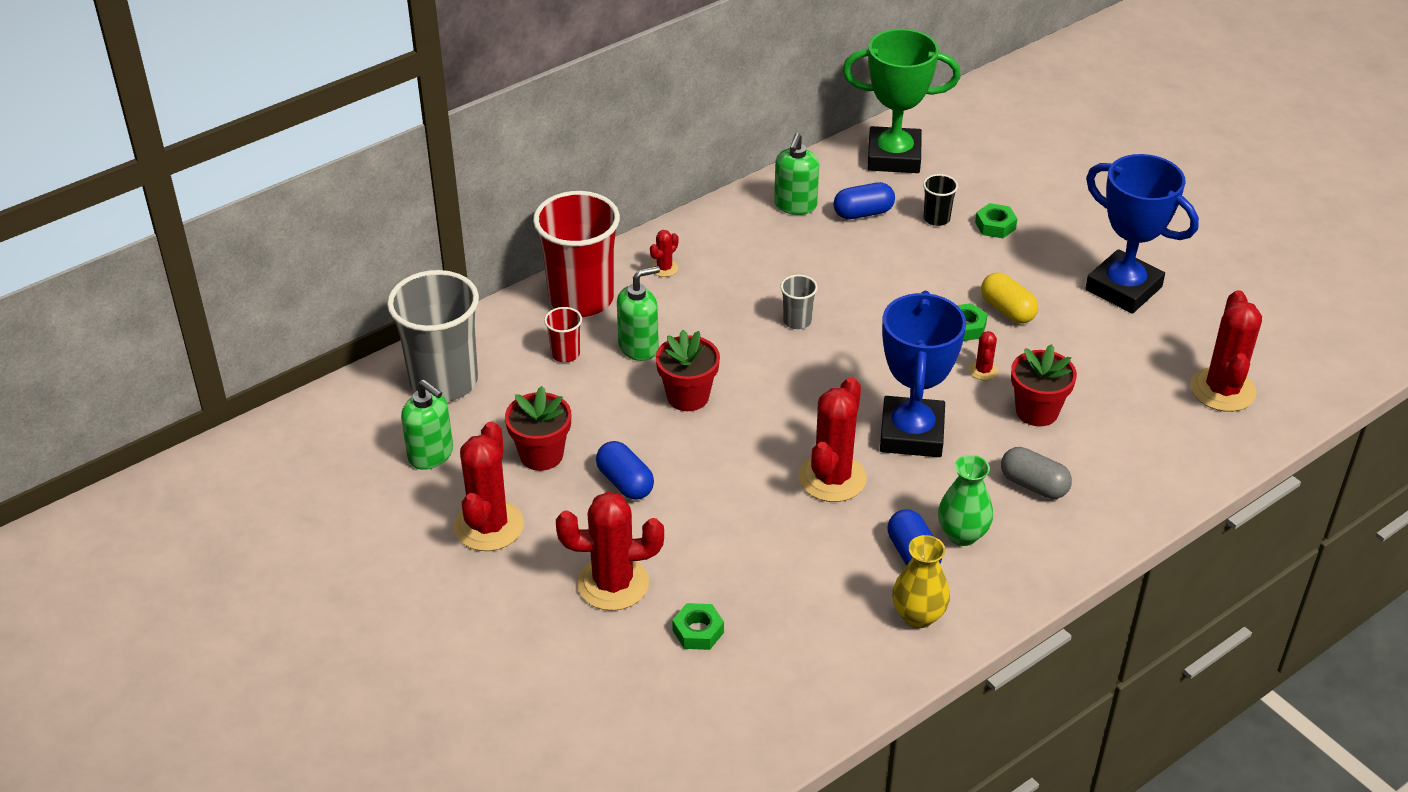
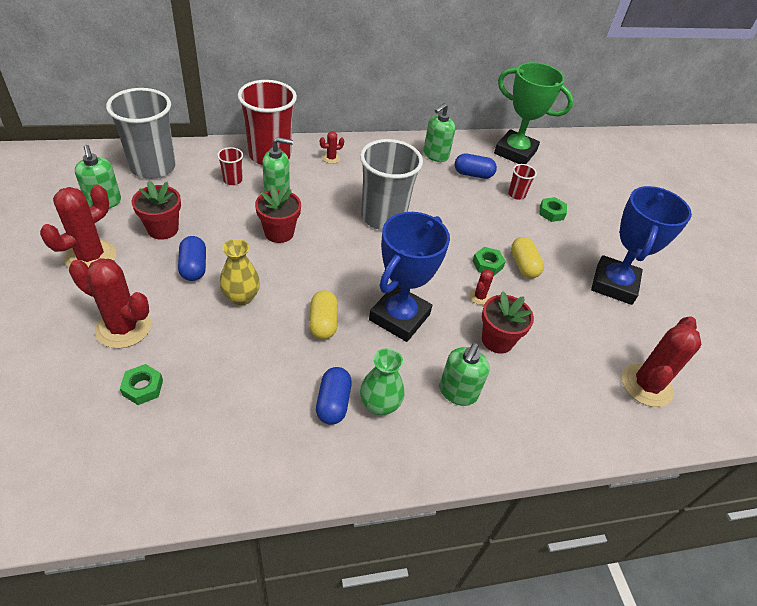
camera: 20 degrees right, 5 degrees up
grey cup [780,275,818,329] -> grey cup [360,139,423,230], size x2.31
red cactus [799,377,867,502] -> yellow capsule [309,290,338,340]
yellow vase [892,535,950,628] -> yellow vase moved to [219,239,260,306]
black cup [923,174,958,226] -> red cup [508,164,537,200]
grey capsule [1001,447,1072,499] -> green soap dispenser [439,343,490,406]
blue trophy [1085,154,1199,314] -> blue trophy turned 45 degrees clockwise [591,186,692,305]

